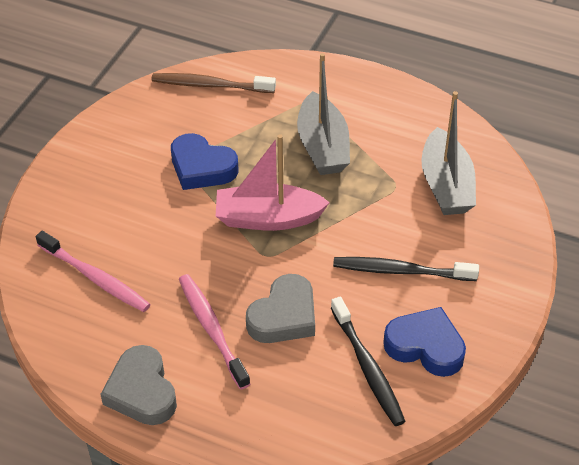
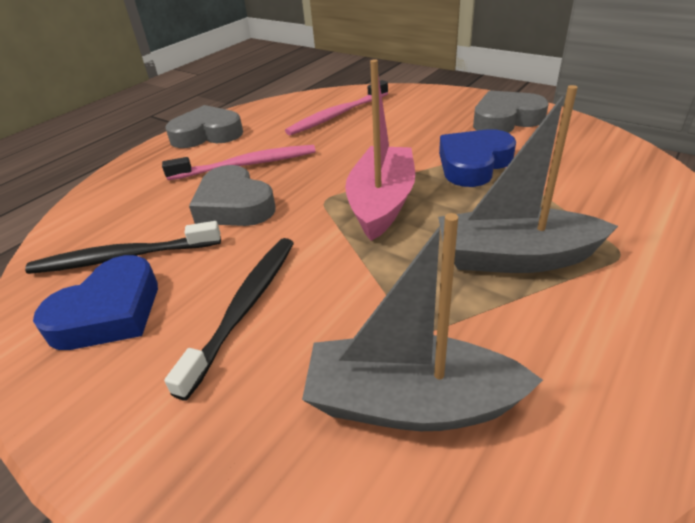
camera: 105 degrees right, 10 degrees down
brown toothbrush [152,73,276,93] -> none
none -> grey heart [473,90,549,133]

